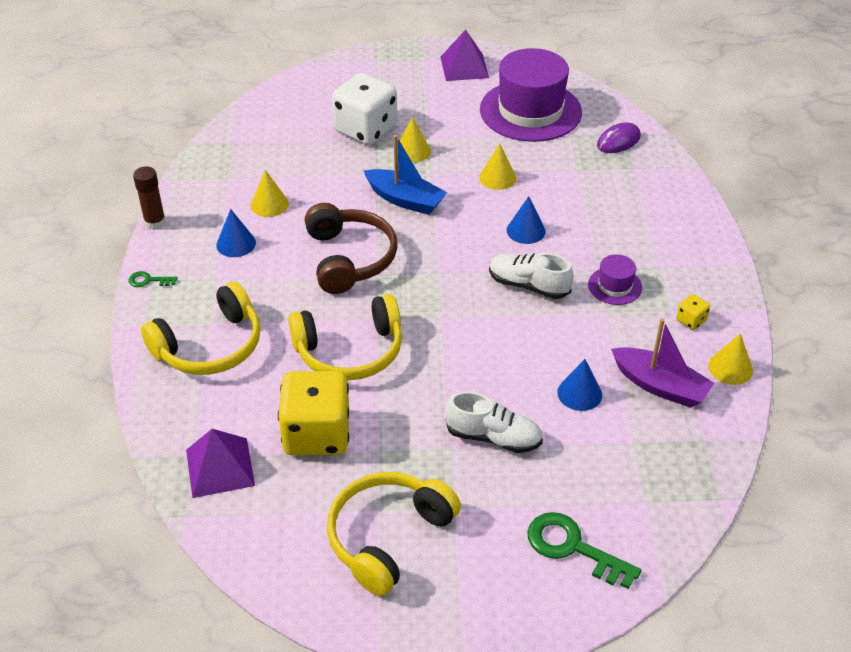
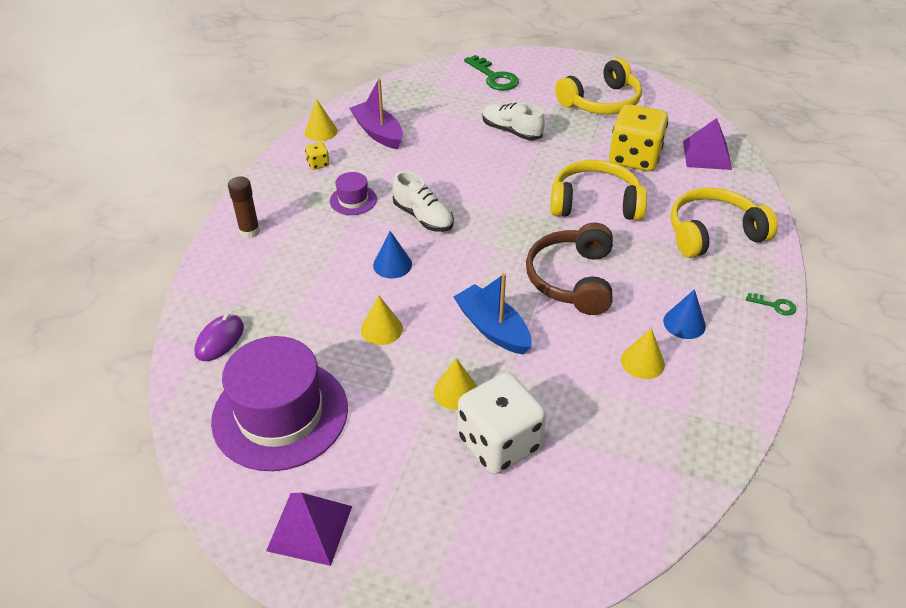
camera: 160 degrees left, 0 degrees up
brown glue stick [133,167,166,230] -> brown glue stick moved to [228,177,260,238]
blue cone [557,359,602,411] -> none
purple mouse [597,122,641,153] -> purple mouse turned 45 degrees counterclockwise [194,314,244,361]

